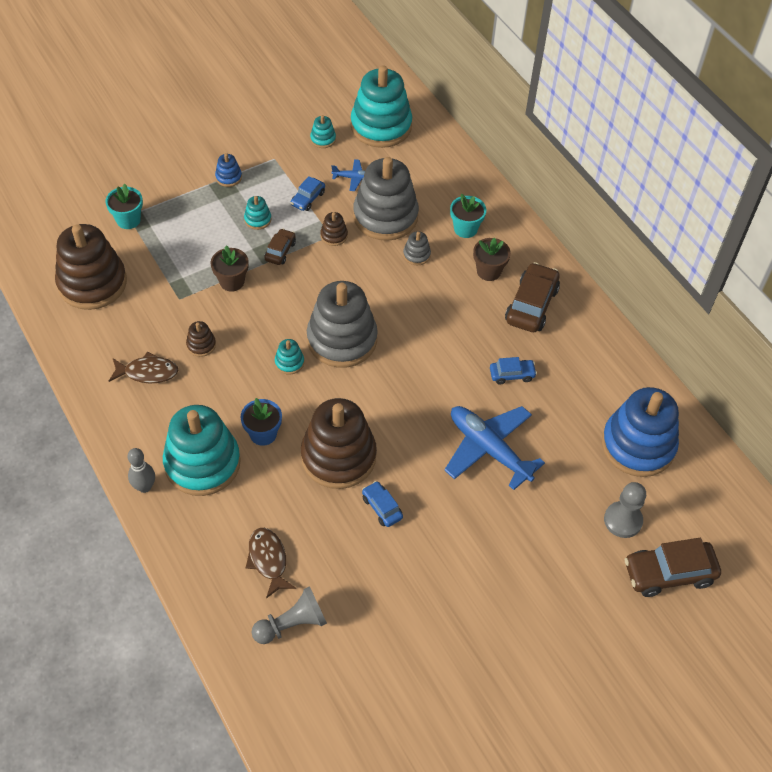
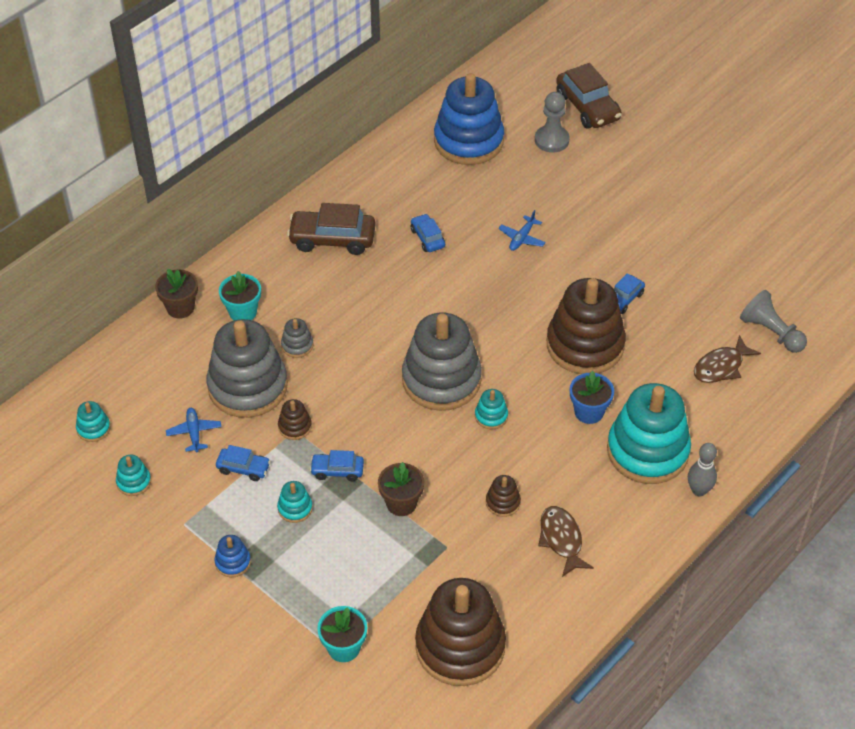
camera: 105 degrees left, 5 degrees down
brown car [265,228,296,265] -> blue car [310,450,364,481]
turquoise stacking toy [351,65,412,148] -> turquoise stacking toy [76,401,111,442], size x0.41
blue plane [445,406,545,490] -> blue plane [498,210,546,251], size x0.46
brown flower pot [473,238,511,281] -> brown flower pot moved to [155,269,198,319]

